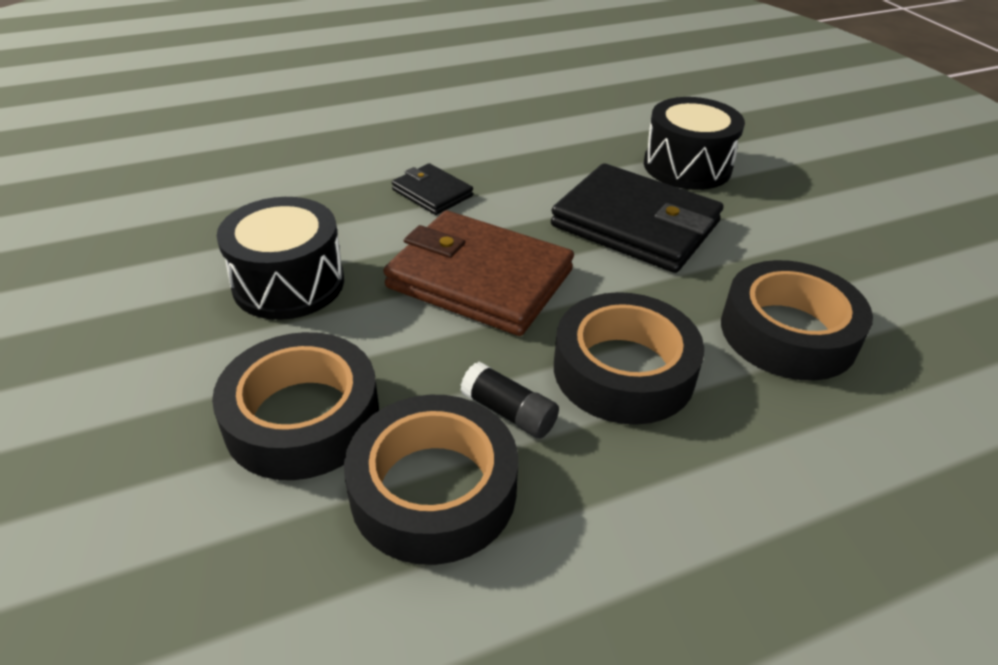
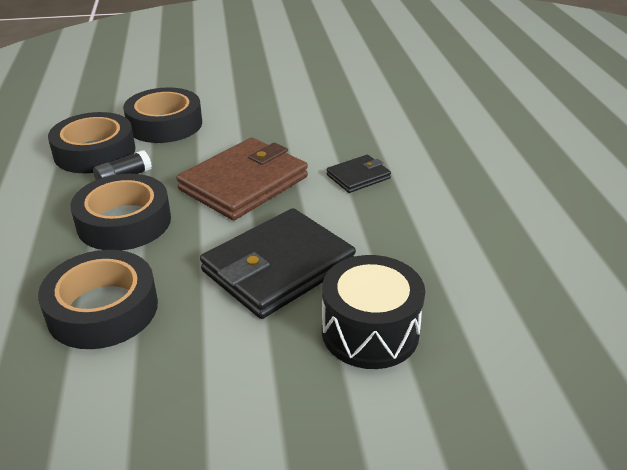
camera: 105 degrees right, 5 degrees down
black drum [217,197,344,320] -> none

